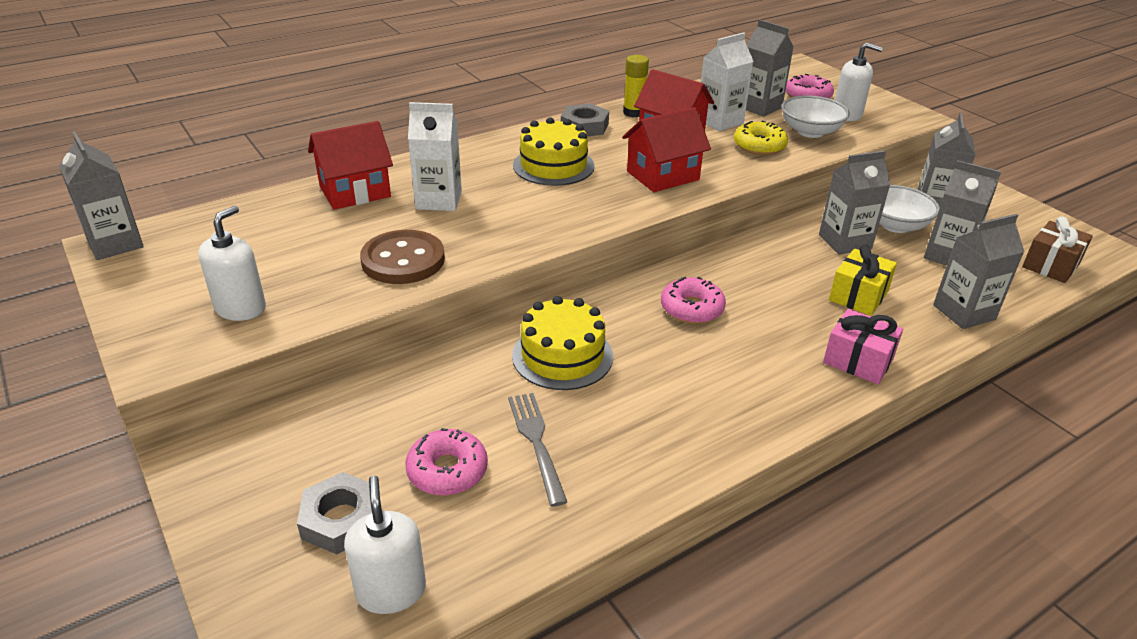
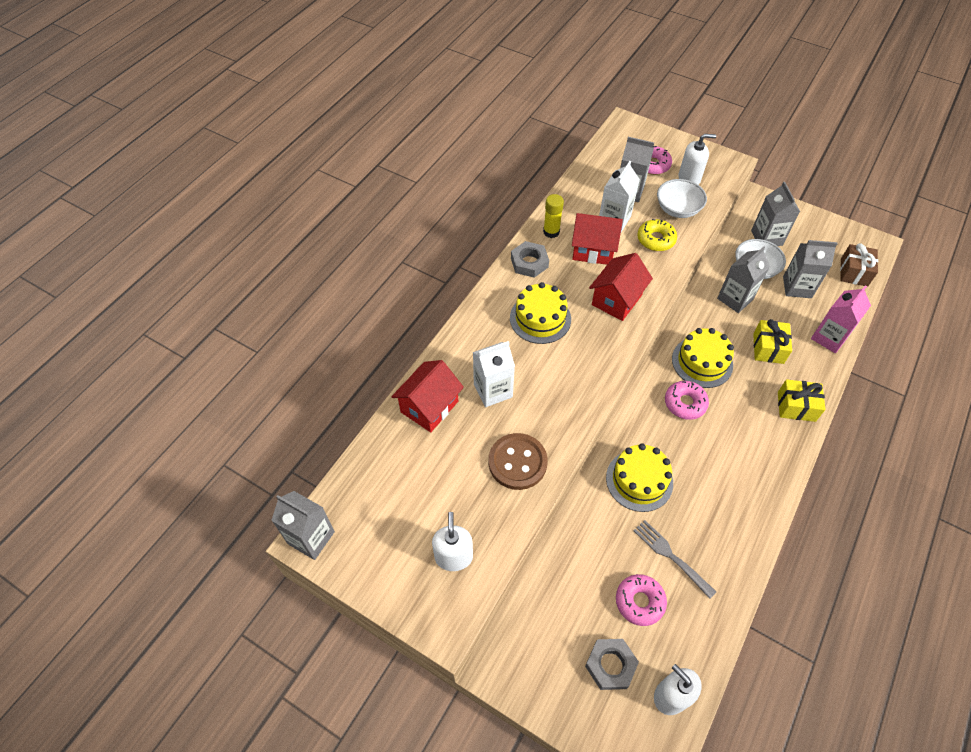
camera: 25 degrees left, 20 degrees up
pink gift [823,309,903,384] -> yellow gift [778,379,826,422]
grey carton [933,214,1025,329] -> pink carton [811,286,871,353]
none -> yellow cake [672,328,734,388]

